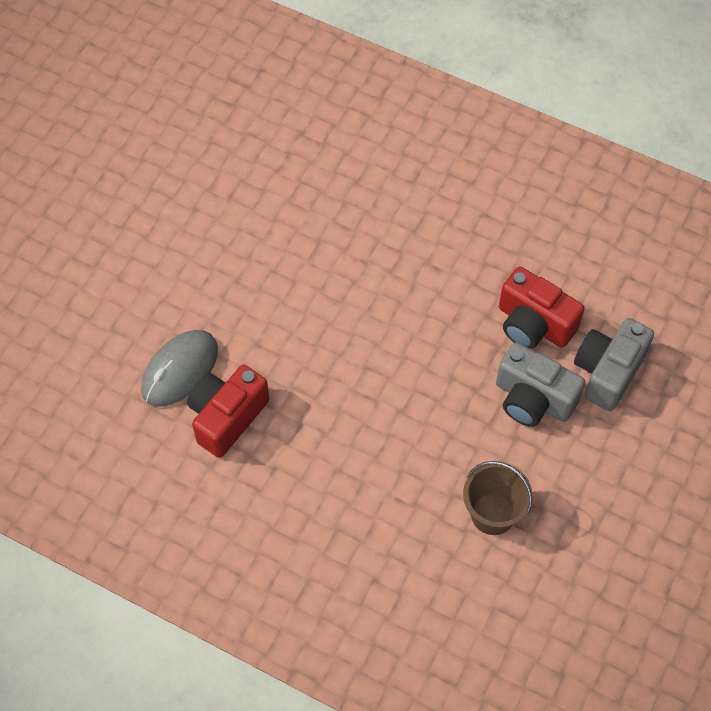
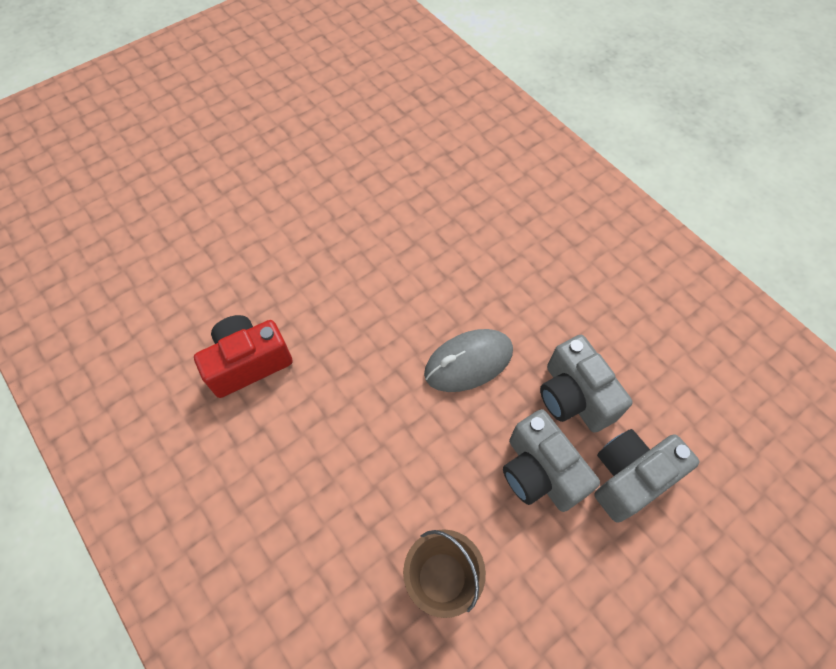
camera: 25 degrees right, 0 degrees up
grey mouse [141,330,218,407] -> grey mouse moved to [424,329,513,392]
red camera [499,267,585,349] -> grey camera [540,335,633,433]

